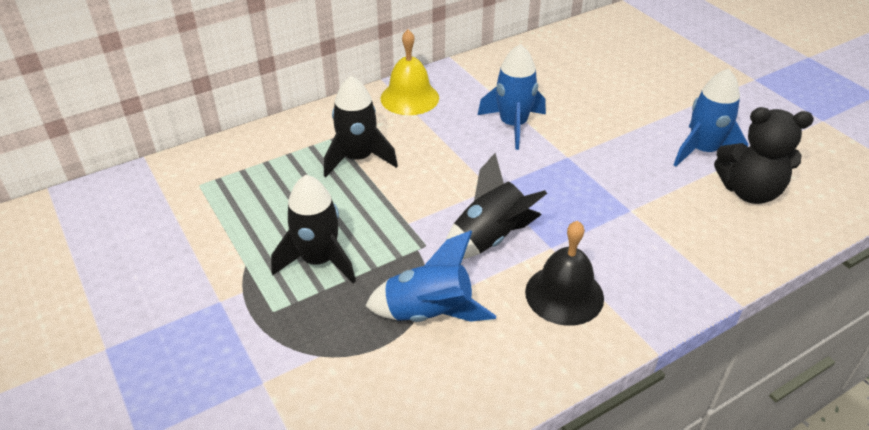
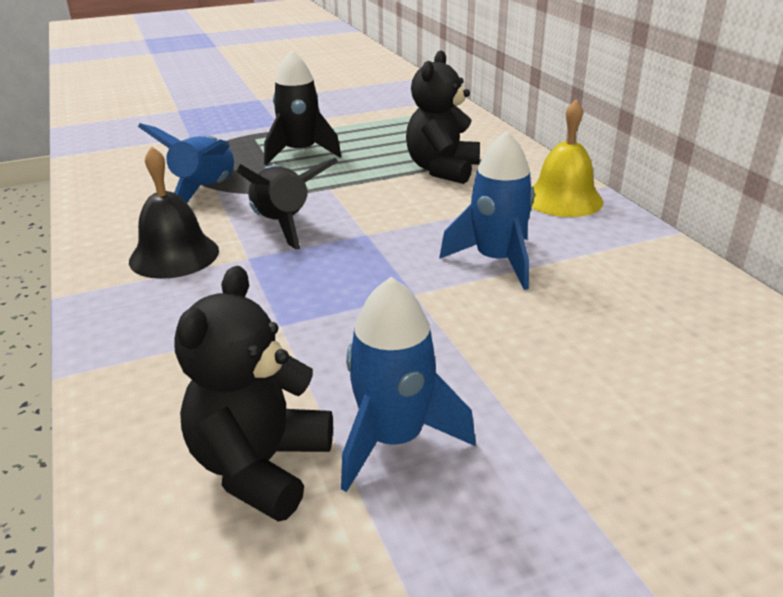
camera: 100 degrees right, 10 degrees down
black rocket [324,76,398,177] -> black teddy bear [406,50,480,184]

